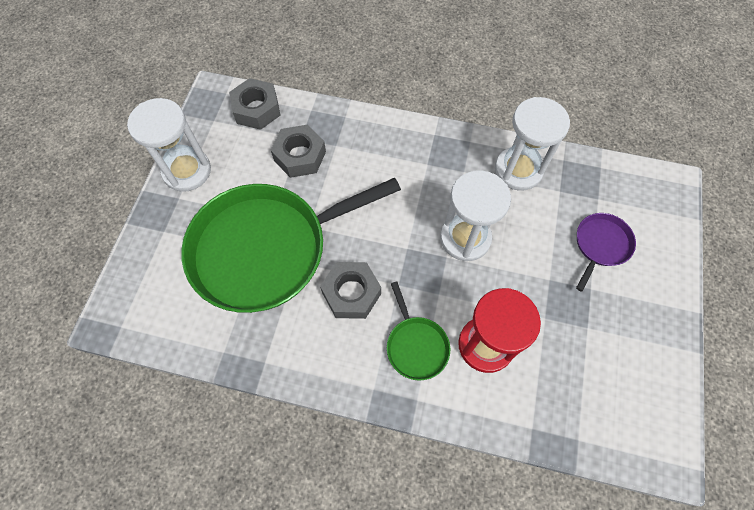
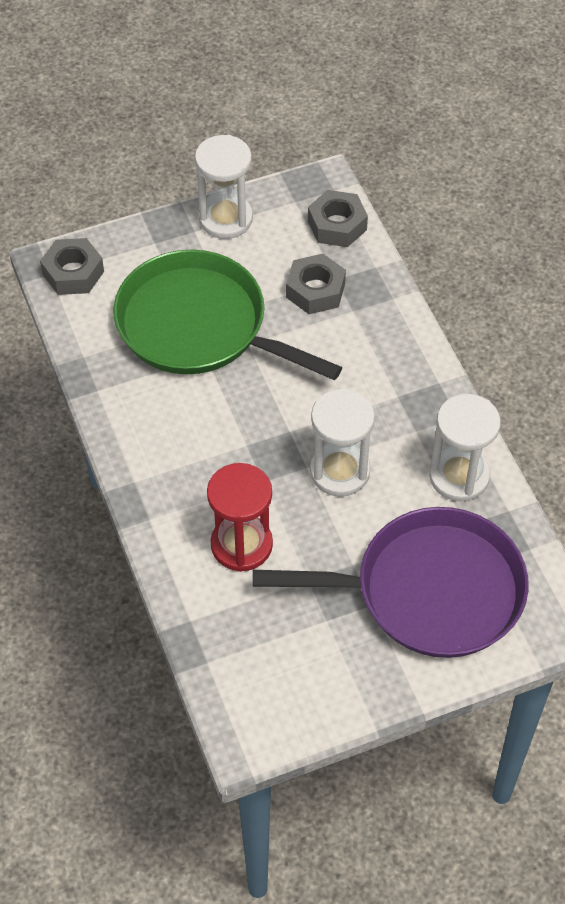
camera: 55 degrees right, 10 degrees down
grey nut [320,262,381,319] -> grey nut moved to [40,238,104,295]
green pan [387,282,450,380] -> none
purple pan [576,213,636,292] -> purple pan [253,507,529,658], size x2.34

